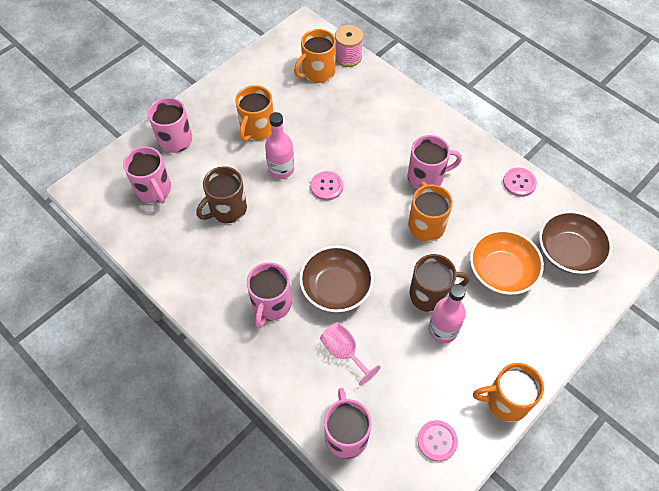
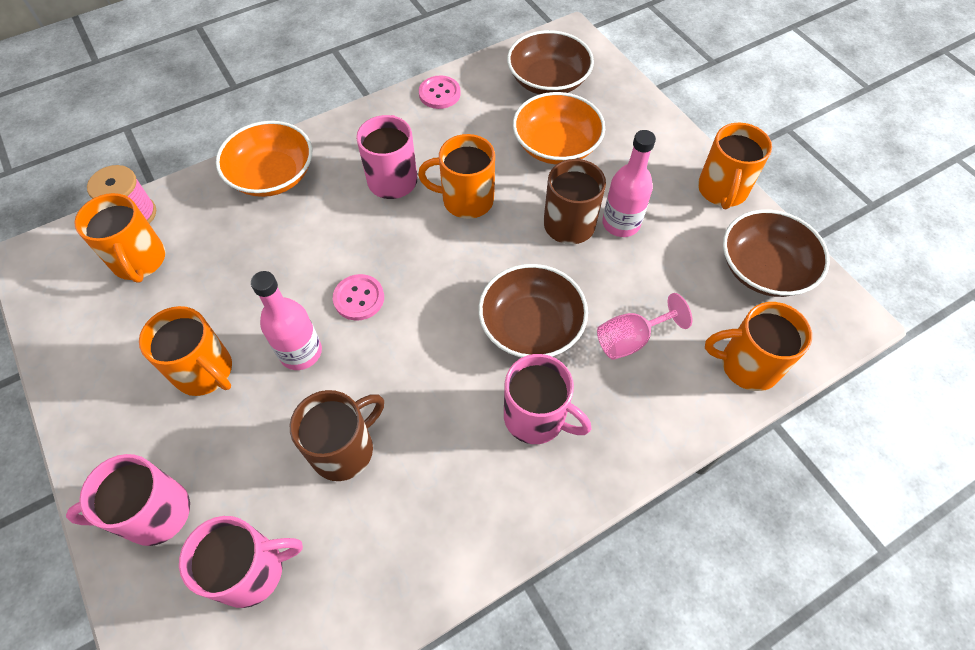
camera: 75 degrees left, 0 degrees up
brown mug [197,166,247,223] -> brown mug turned 105 degrees counterclockwise [290,390,384,481]
pink mug [324,388,372,459] -> orange mug [705,302,812,391]
pink button [417,420,458,462] -> brown bowl [723,210,830,297]
none -> orange bowl [216,121,312,197]

